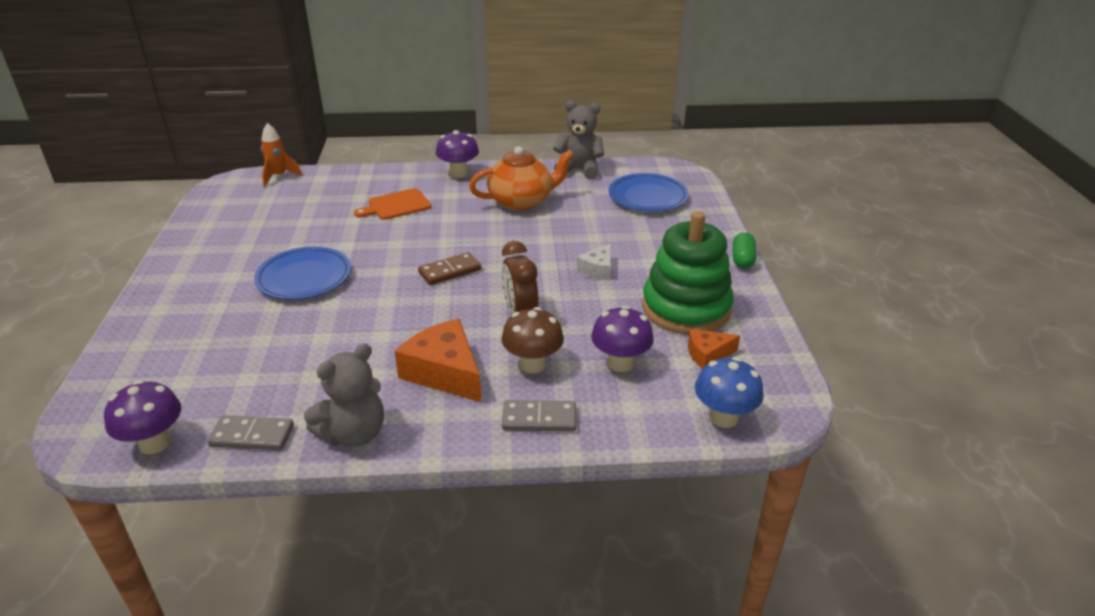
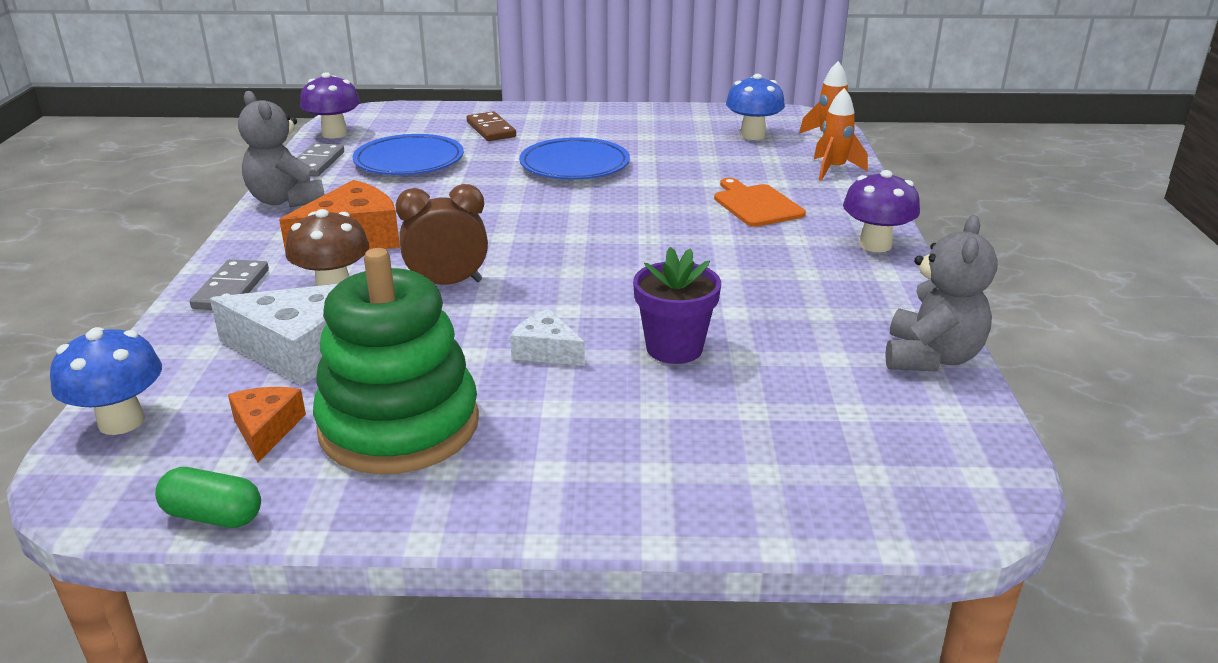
camera: 95 degrees right, 5 degrees down
brown domino [418,252,481,285] -> brown domino moved to [467,111,516,141]
orange teapot [469,146,574,211] -> none
purple mushroom [591,306,654,372] -> white cheese [210,284,338,385]
blue plate [609,173,689,212] -> blue plate moved to [352,134,464,175]
green capsule [733,232,756,269] -> green capsule moved to [155,467,261,528]
none -> purple flower pot [633,247,721,364]
none -> blue mushroom [726,74,785,140]
none -> orange rocket [814,88,868,181]

